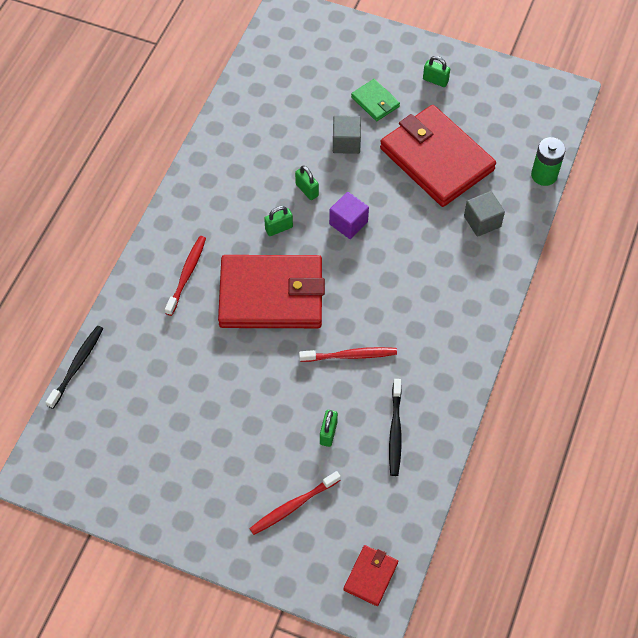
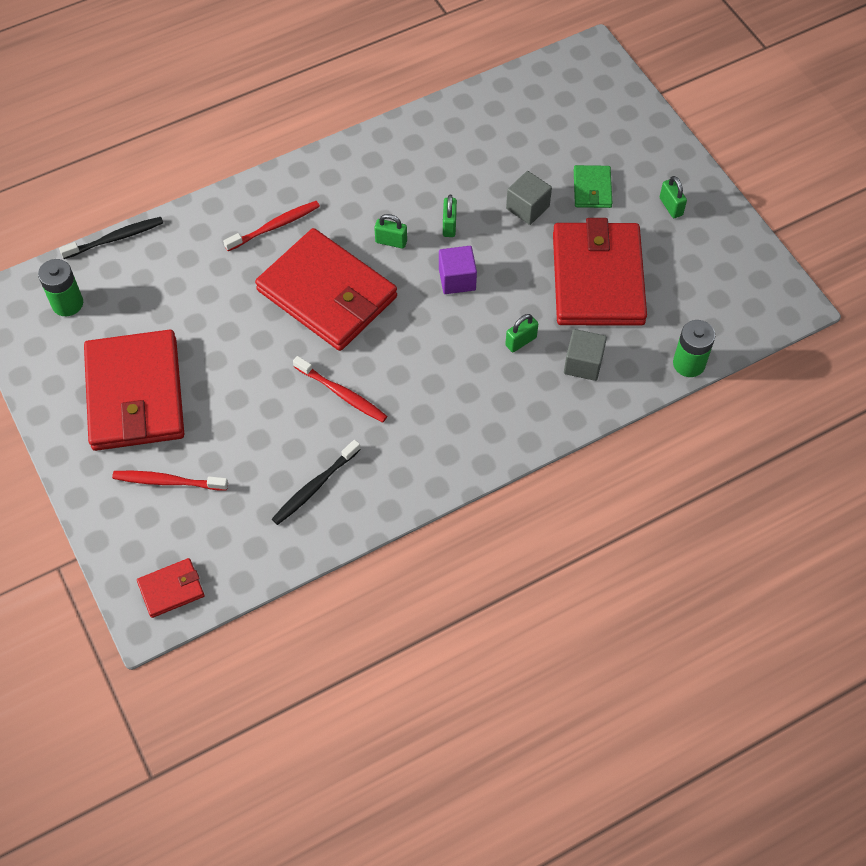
camera: 40 degrees right, 0 degrees up
green padlock [320,410,338,447] -> green padlock moved to [505,314,538,352]
none -> green battery [38,259,83,316]
none -> red wallet [84,330,184,451]

